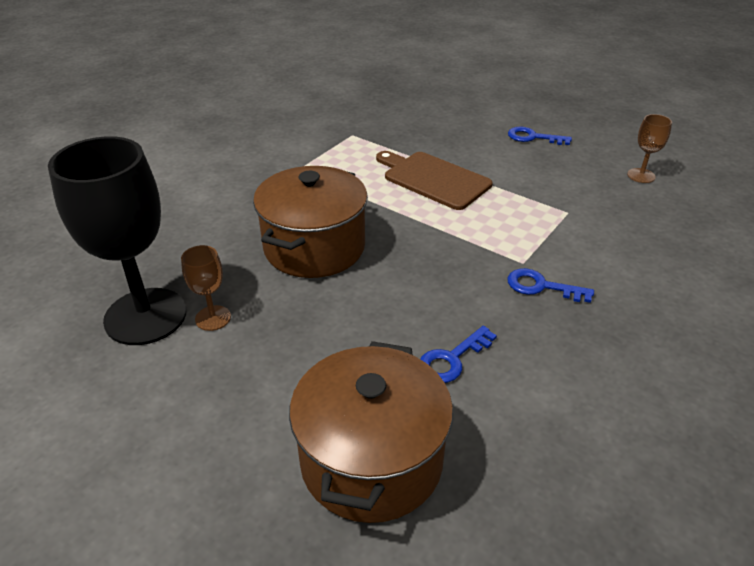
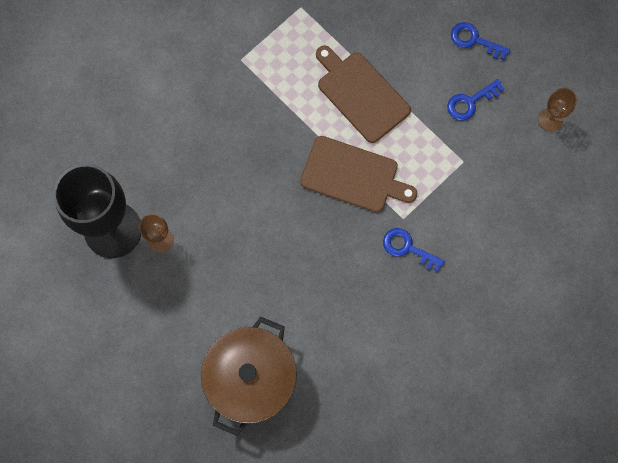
camera: 10 degrees right, 35 degrees up
brown pot [253,166,368,278] -> none
blue key [420,326,497,383] -> blue key moved to [447,79,504,121]
none -> brown cutting board [300,136,417,212]

